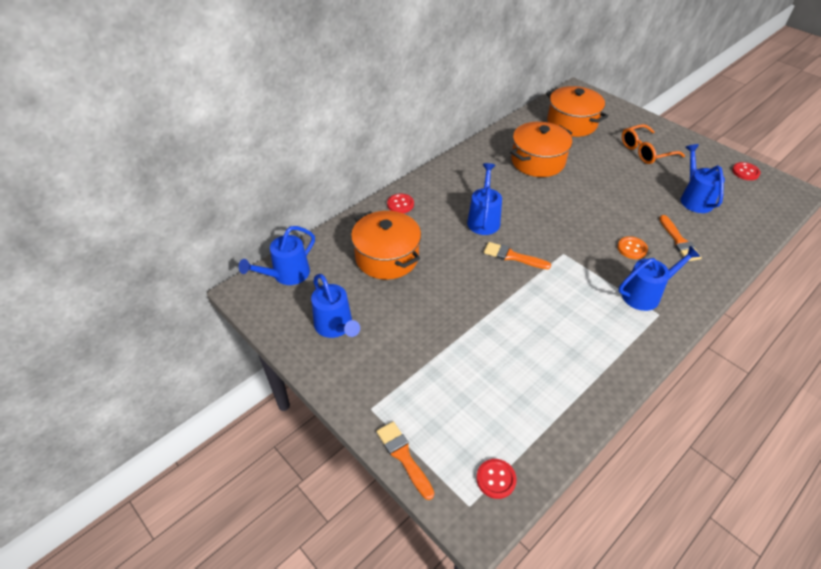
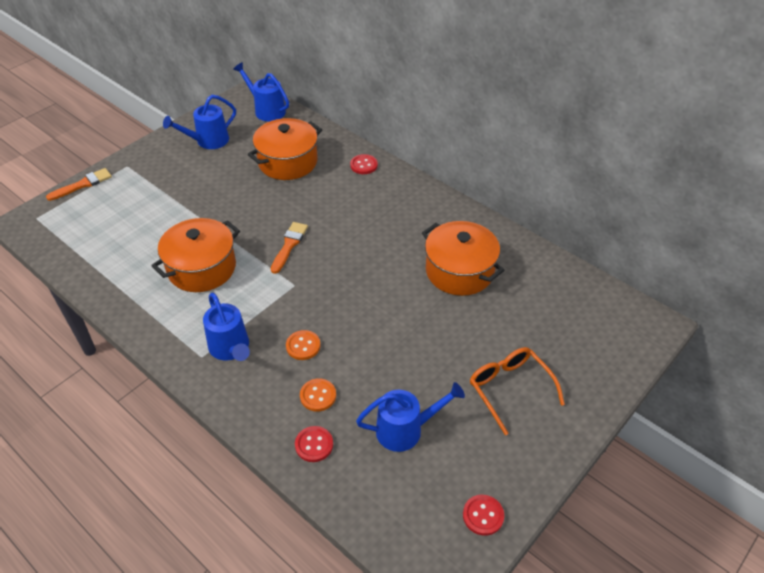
camera: 85 degrees right, 0 degrees up
blue watering can [467,163,502,235] -> none
red button [476,459,517,499] -> red button moved to [295,426,333,462]
orange pot [546,86,608,137] -> orange pot moved to [151,218,240,292]
orange brush [659,215,702,261] -> orange button [300,378,336,412]

